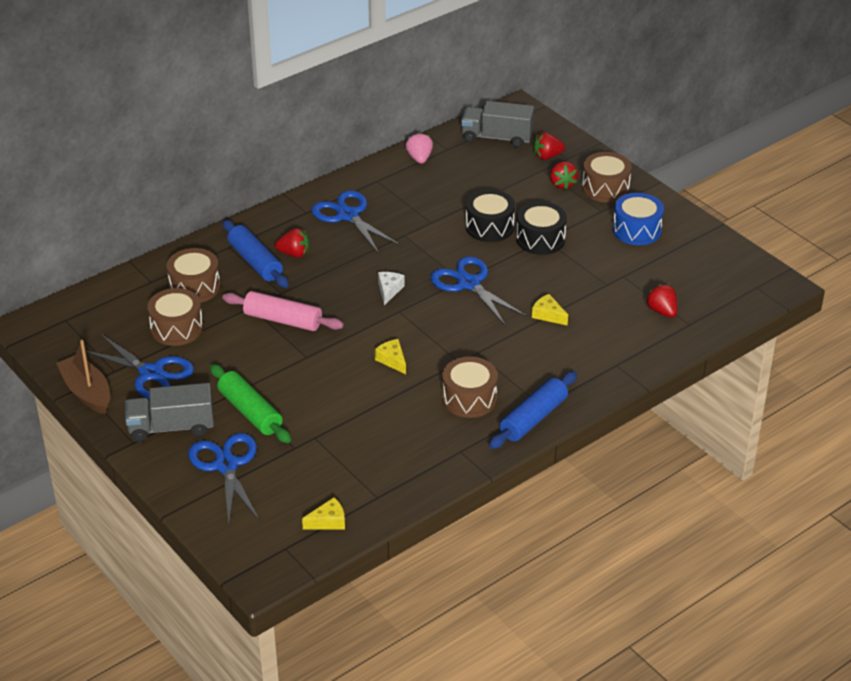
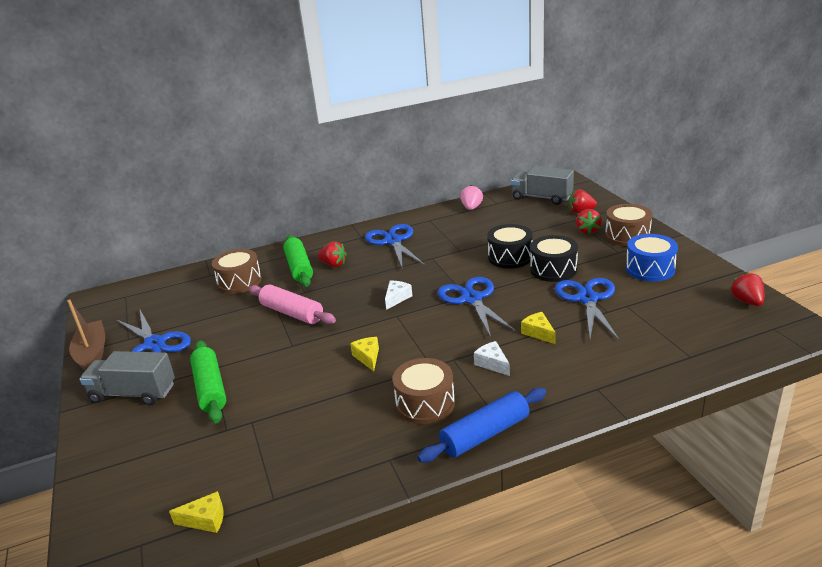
camera: 20 degrees right, 10 degrees down
brown drum [147,288,203,346] -> none
blue scissors [188,433,260,525] -> blue scissors moved to [555,278,619,340]
blue rolling pin [222,220,289,288] -> green rolling pin [283,235,313,287]
red strawberry [646,284,677,318] -> red strawberry moved to [730,272,764,306]
none -> white cheese [474,341,510,376]

